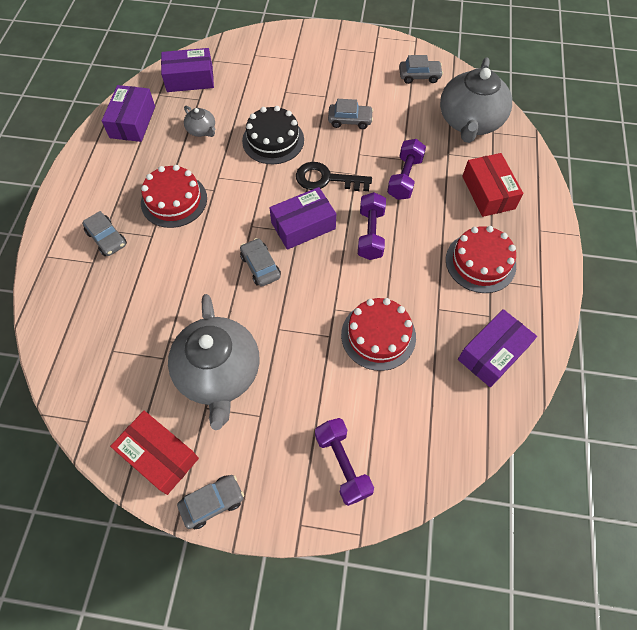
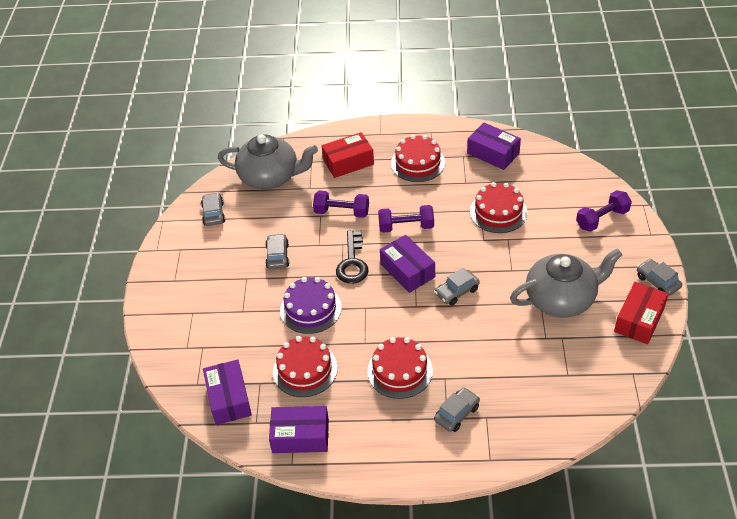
camera: 95 degrees left, 15 degrees down
grey teapot [184,105,215,137] -> red cake [273,336,338,397]
black cake [242,106,304,164] -> purple cake [280,277,342,334]

